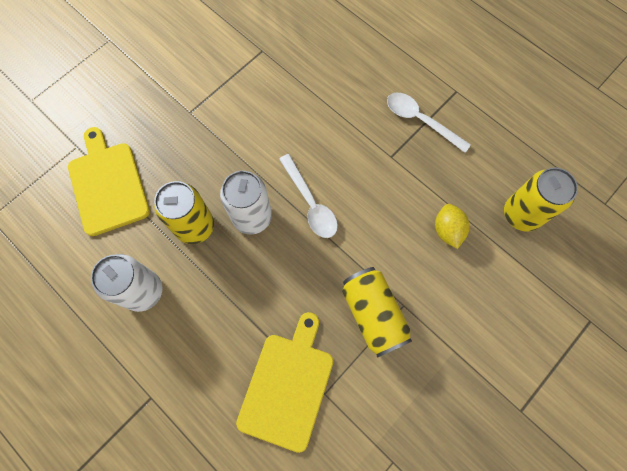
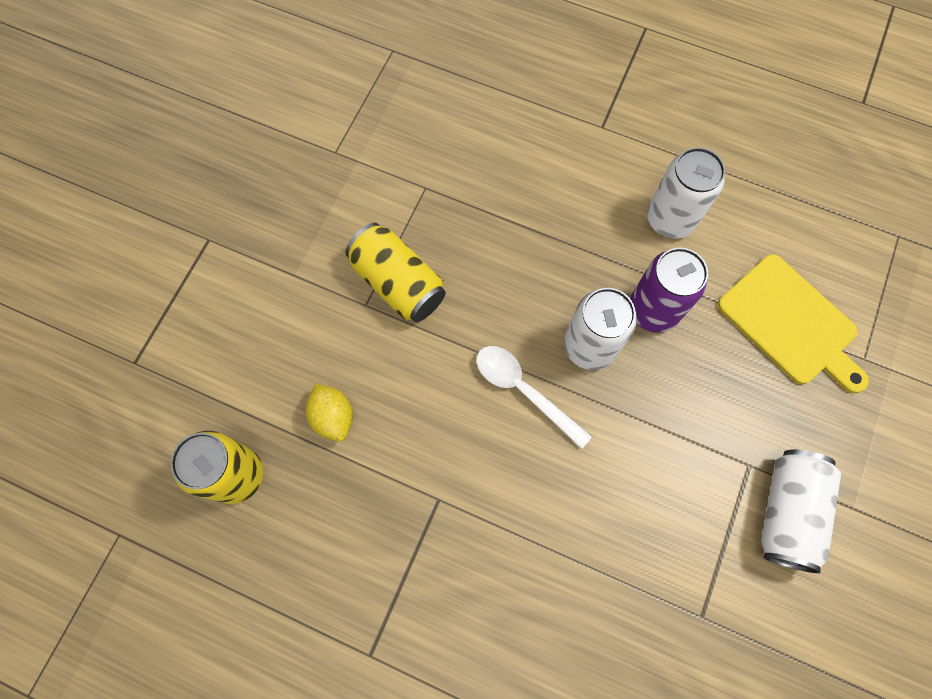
camera: 160 degrees right, 0 degrees up
yellow can [154,181,214,244] -> purple can [630,247,708,333]
yellow cutting board [236,312,333,453] -> none
white spoon [387,93,471,153] -> none
none -> white can [761,450,841,573]

